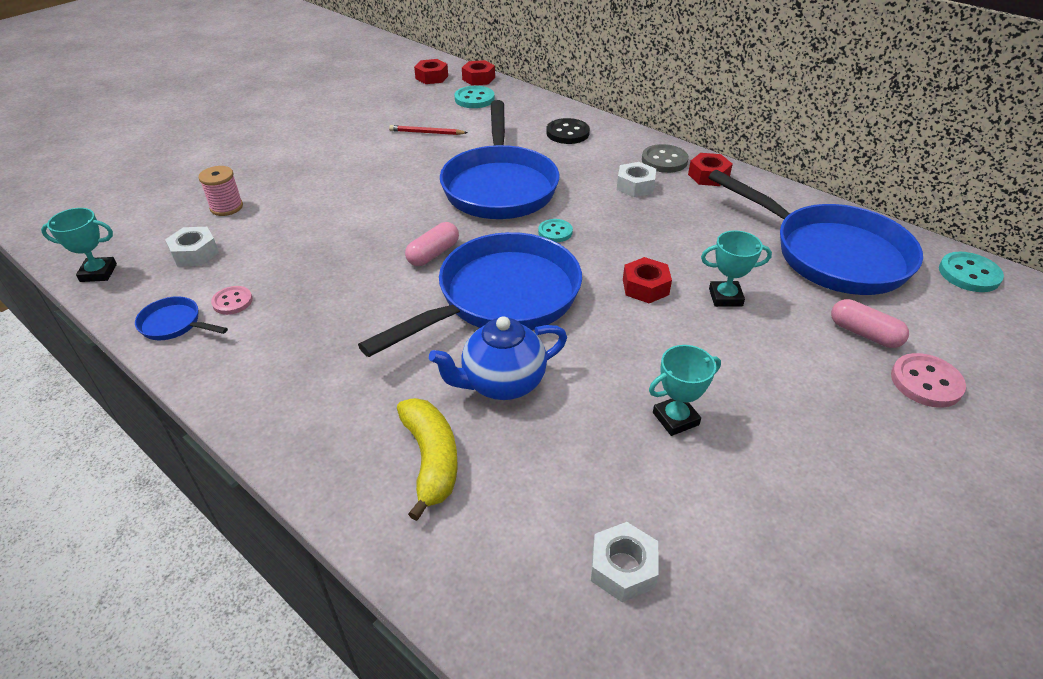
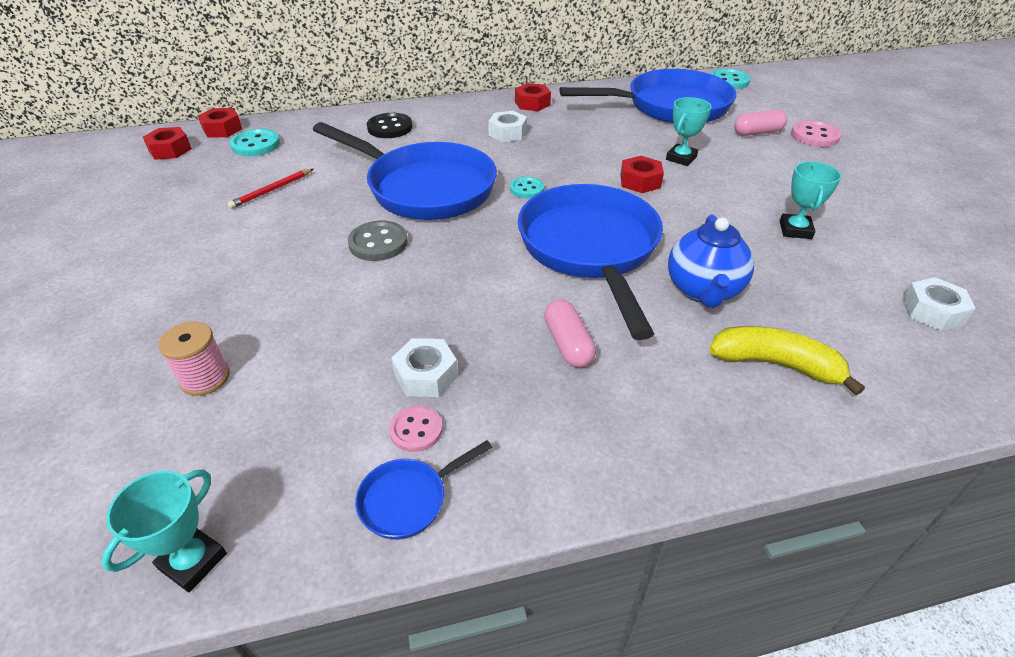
camera: 55 degrees left, 0 degrees up
white nut [165,227,219,266] -> white nut moved to [391,338,458,397]
pink capsule [405,222,459,266] -> pink capsule moved to [544,299,596,368]
grey button [642,144,689,173] -> grey button moved to [348,221,408,261]

